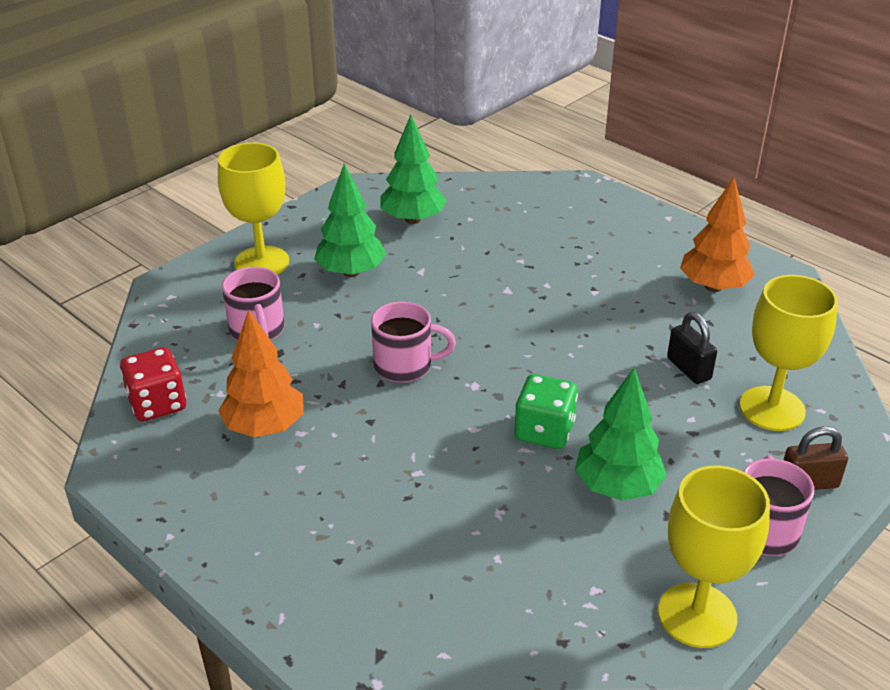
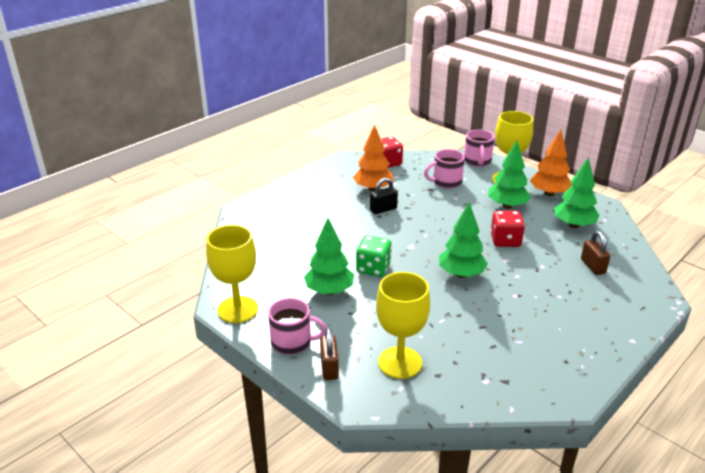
camera: 90 degrees right, 5 degrees down
pink mug [371,301,456,383] -> pink mug moved to [464,129,495,167]
black padlock [667,312,717,384] -> black padlock moved to [370,178,398,214]
orange tree [680,177,755,292] -> orange tree moved to [530,129,572,196]
none -> green tree [439,202,488,278]
none -> red dice [490,211,525,247]
none -> brown padlock [581,231,610,275]

